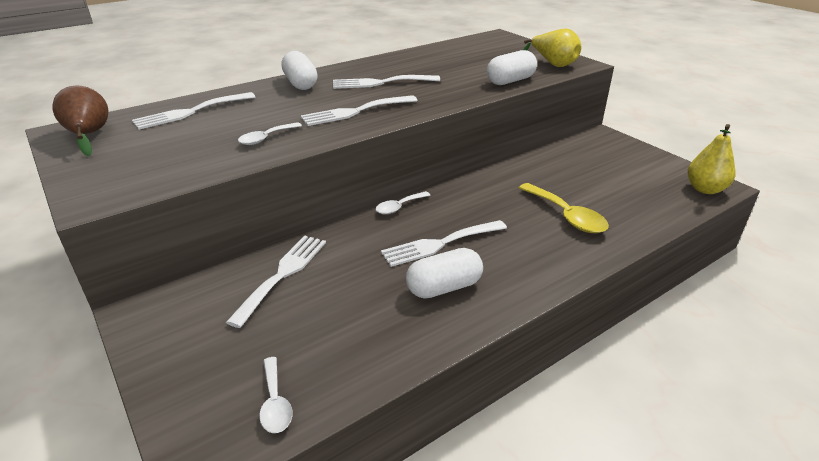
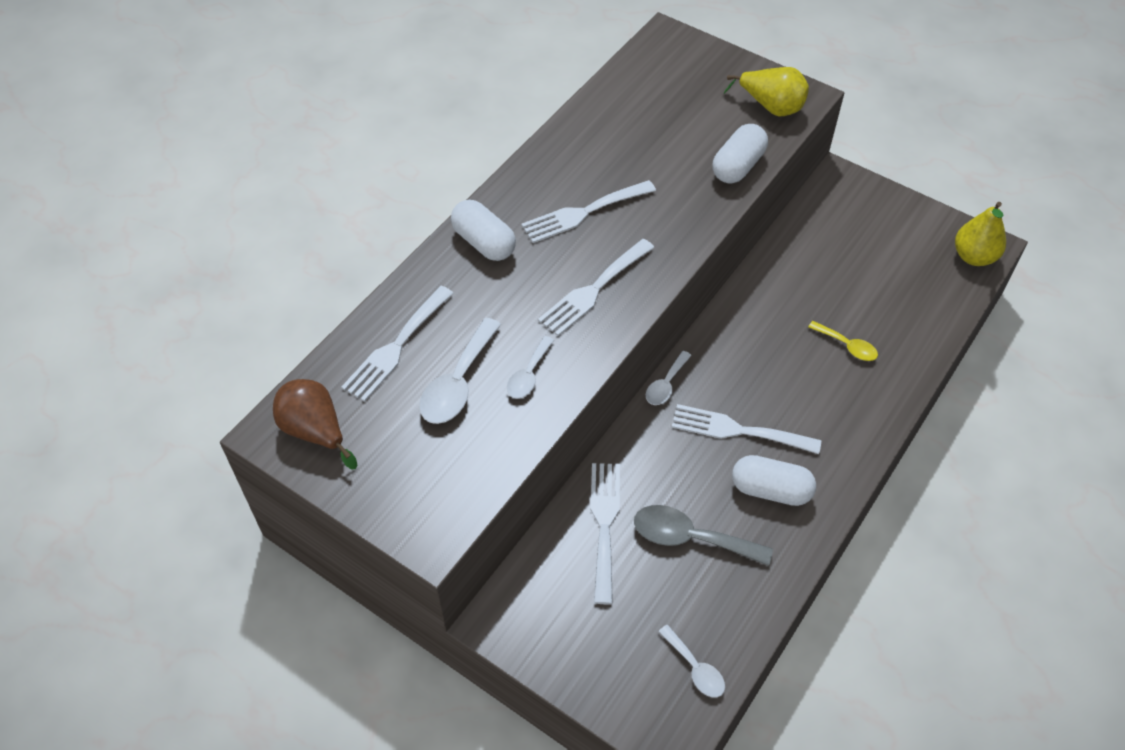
camera: 20 degrees left, 20 degrees up
white fork [381,220,507,267] -> white fork turned 60 degrees clockwise [672,404,821,454]
white capsule [406,248,483,299] -> white capsule turned 60 degrees clockwise [732,455,816,506]
yellow spoon [519,183,609,233] -> yellow spoon [808,321,878,361], size x0.60
none -> white spoon [419,318,501,424]
none -> grey spoon [634,505,773,566]

